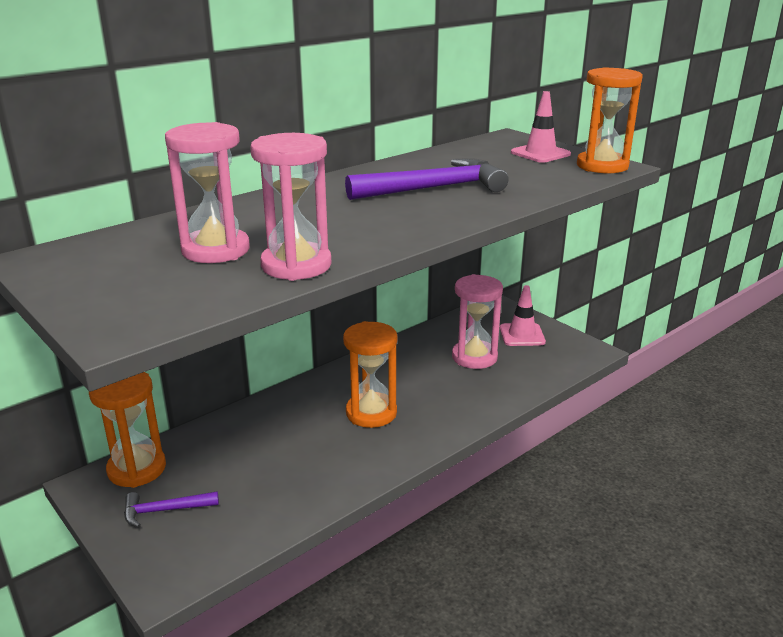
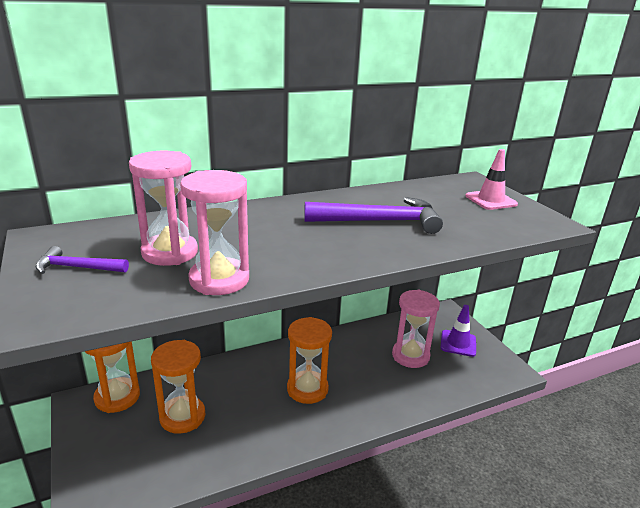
camera: 15 degrees right, 0 degrees up
purple hammer [124,491,219,528] -> purple hammer moved to [36,246,129,274]
pink traffic cone [500,285,546,346] -> purple traffic cone [440,305,476,357]
orange hourglass [577,67,643,173] -> orange hourglass moved to [151,340,205,434]

